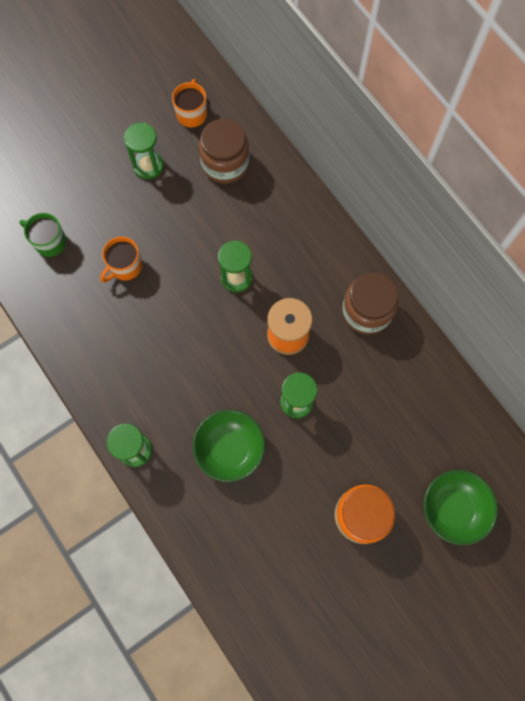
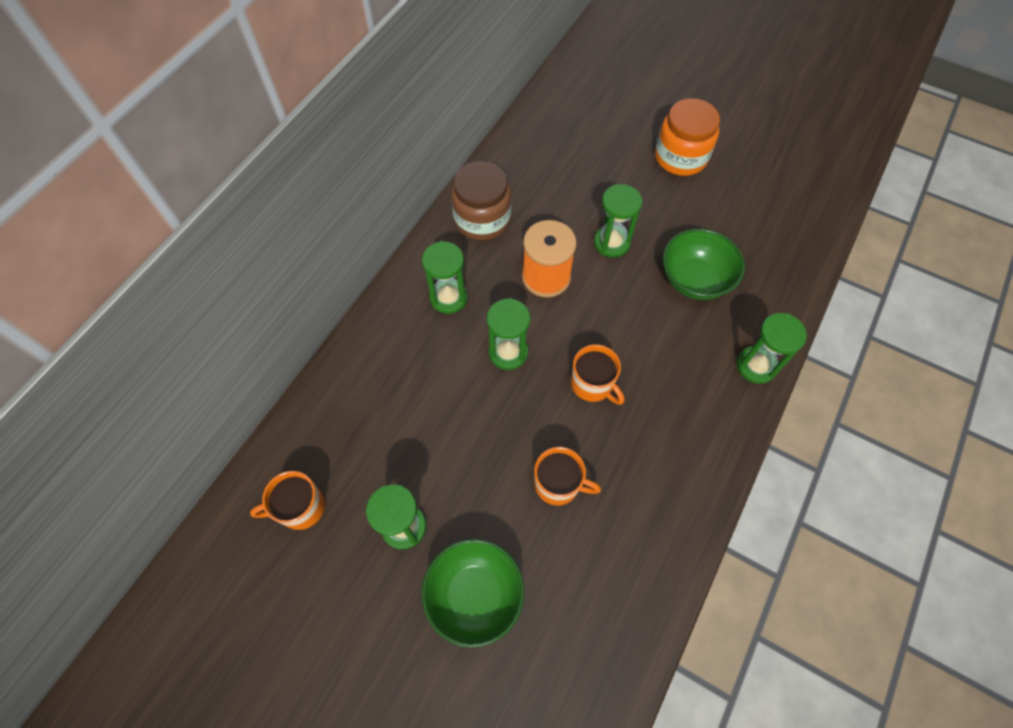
camera: 115 degrees left, 10 degrees down
green mug [19,213,67,257] -> none
brown jar [199,119,249,183] -> none
green bowl [423,470,498,545] -> green bowl moved to [422,539,525,648]
none -> green hourglass [422,241,468,314]
none -> orange mug [571,344,624,405]

